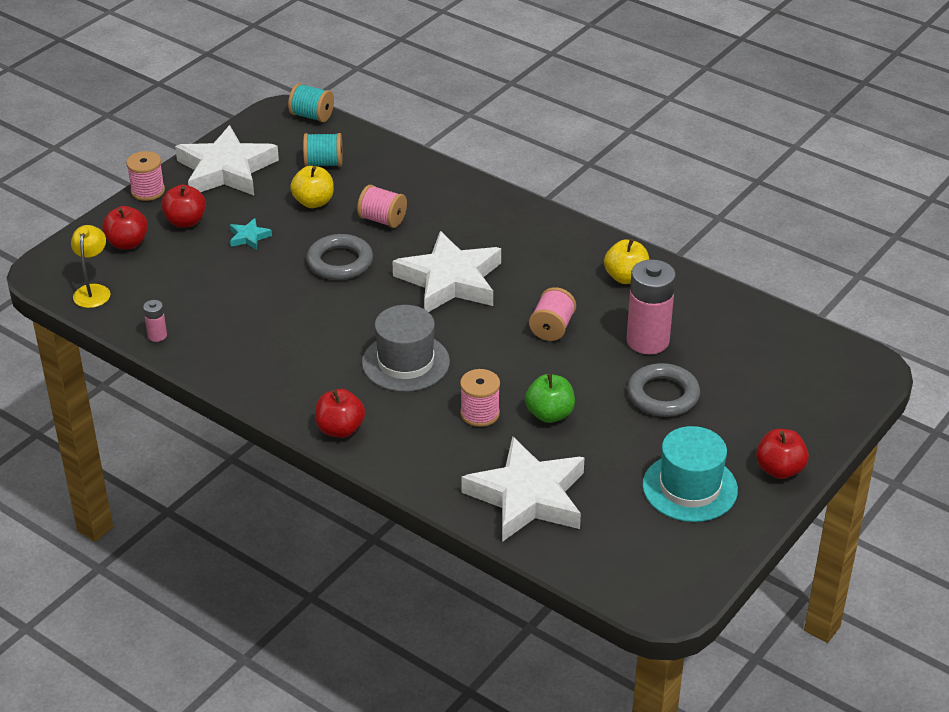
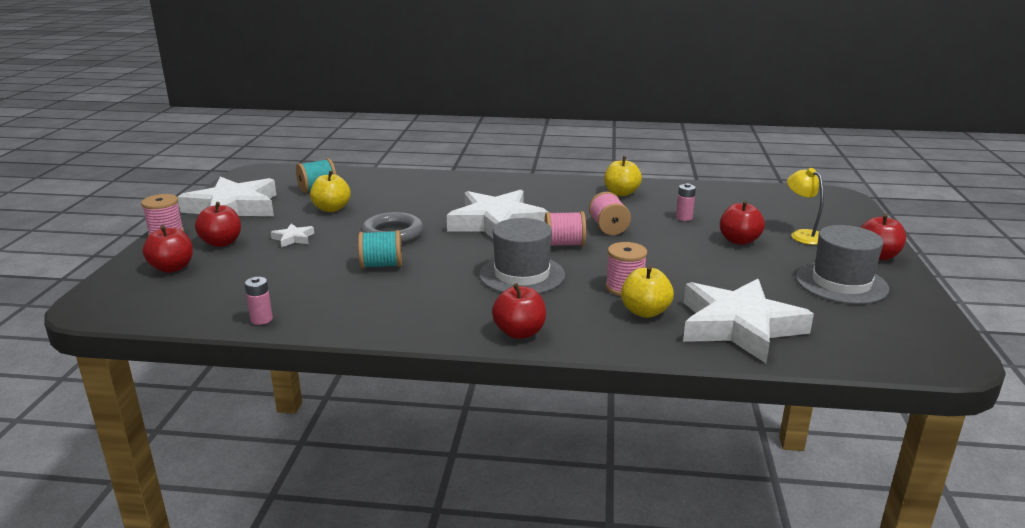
camera: 30 degrees left, 15 degrees down
yellow lamp [71,225,111,308] -> yellow lamp moved to [787,168,824,245]
turquoise star [230,218,272,250] -> white star [271,224,314,248]
turquoise spool [288,83,334,122] -> turquoise spool moved to [358,230,402,269]
pink spool [357,185,407,228] -> pink spool moved to [545,211,586,246]
green apple [525,374,575,423] -> none
pink battery [627,259,676,354] -> pink battery [676,183,696,221], size x0.45
grey ring [628,363,700,417] -> red apple [720,201,765,245]
turquoise hat [643,426,738,522] -> grey hat [796,225,889,304]
none -> yellow apple [621,266,674,318]

